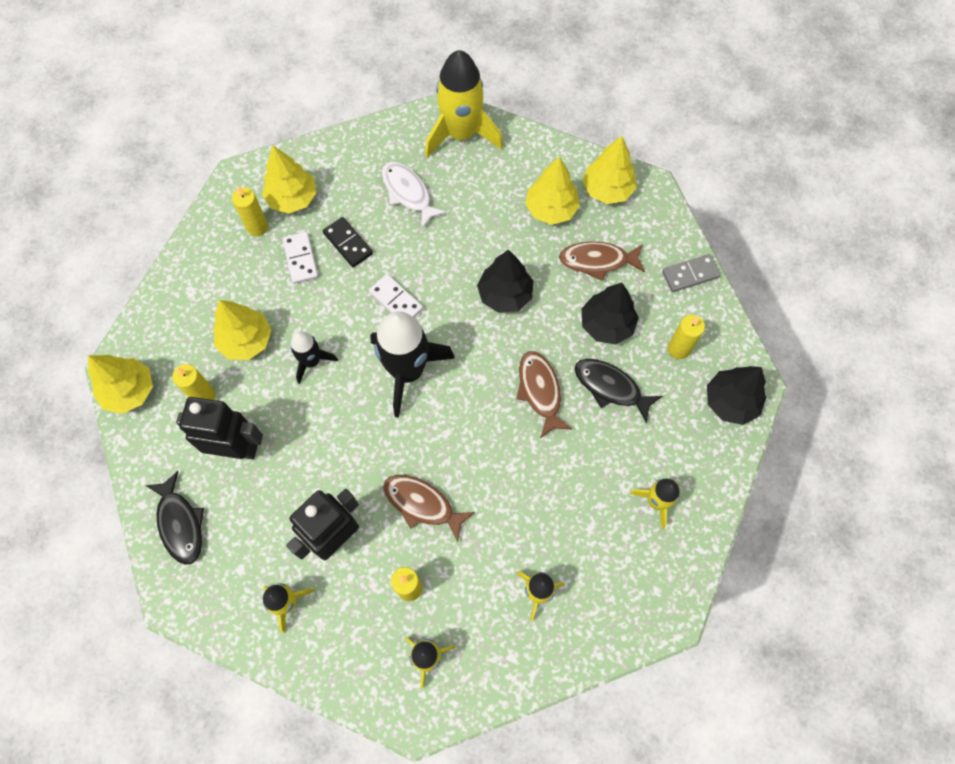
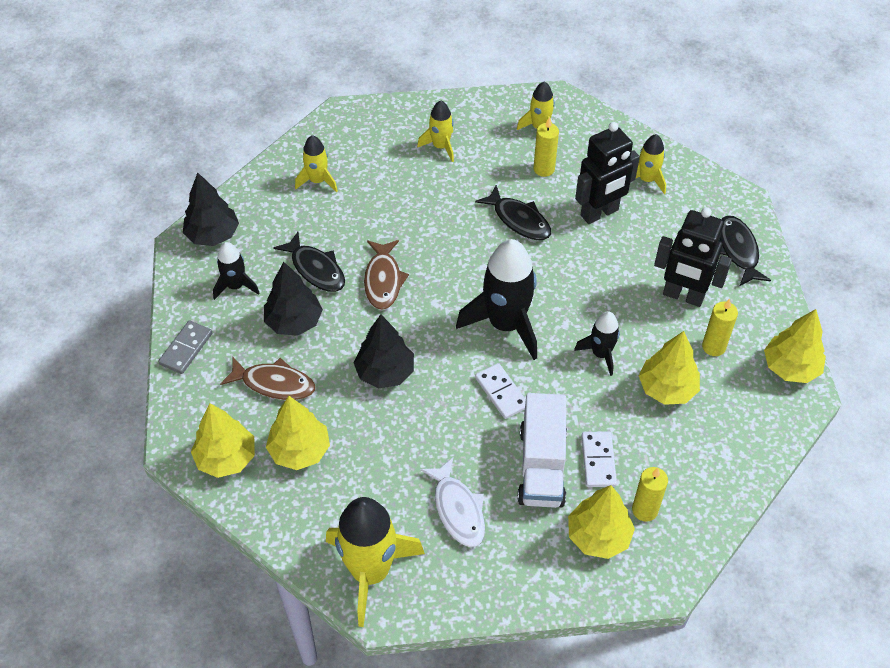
camera: 165 degrees left, 15 degrees down
black domino [323,217,373,267] -> white truck [518,393,567,508]
brown fish [383,475,475,542] -> black fish [475,185,551,240]
grey domino [662,254,721,292] -> grey domino turned 60 degrees counterclockwise [158,320,212,374]
yellow candle [668,315,705,359] -> black rocket [213,242,260,300]

